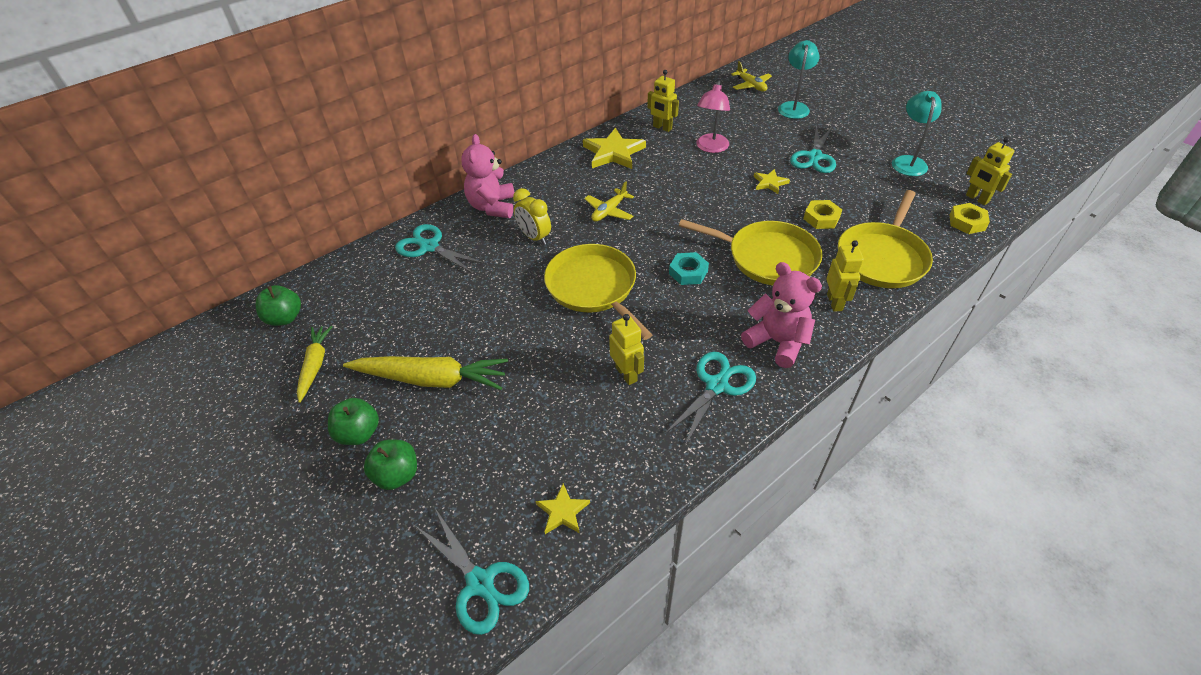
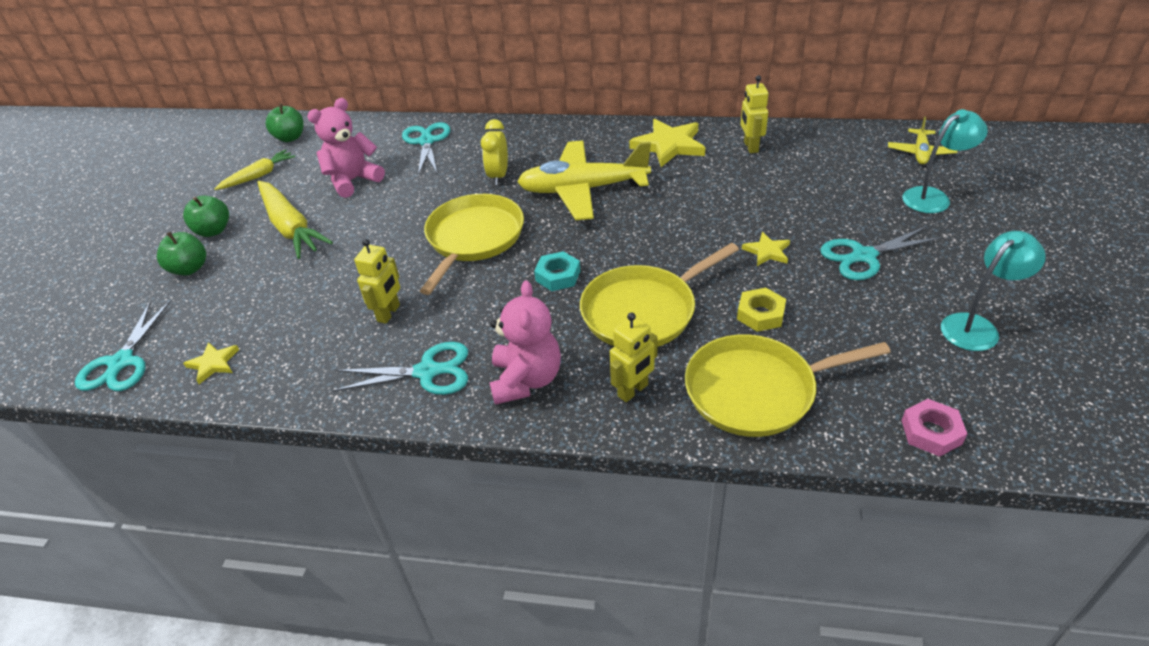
camera: 50 degrees right, 5 degrees down
pink teddy bear [461,134,515,218] -> pink teddy bear moved to [307,98,385,198]
yellow plane [584,181,634,221] -> yellow plane [517,141,651,220], size x2.08
yellow pan [679,219,823,285] -> yellow pan turned 75 degrees clockwise [580,243,739,347]
pink lamp [696,81,730,153] -> none
yellow nut [949,203,990,234] -> pink nut [901,399,967,457]
yellow robot [966,137,1015,205] -> none

